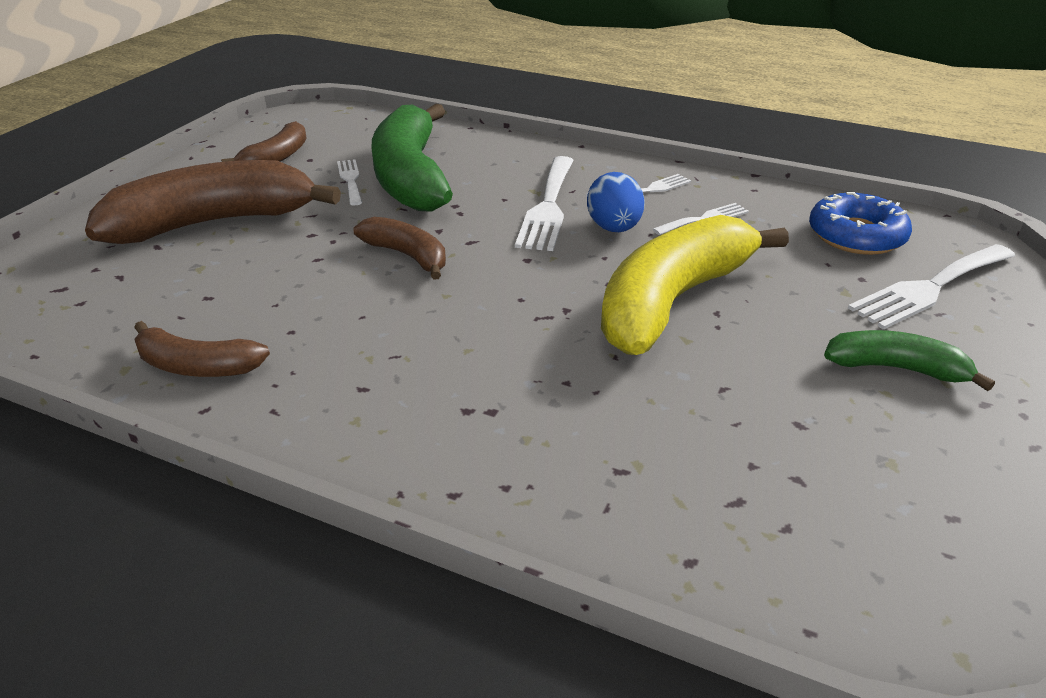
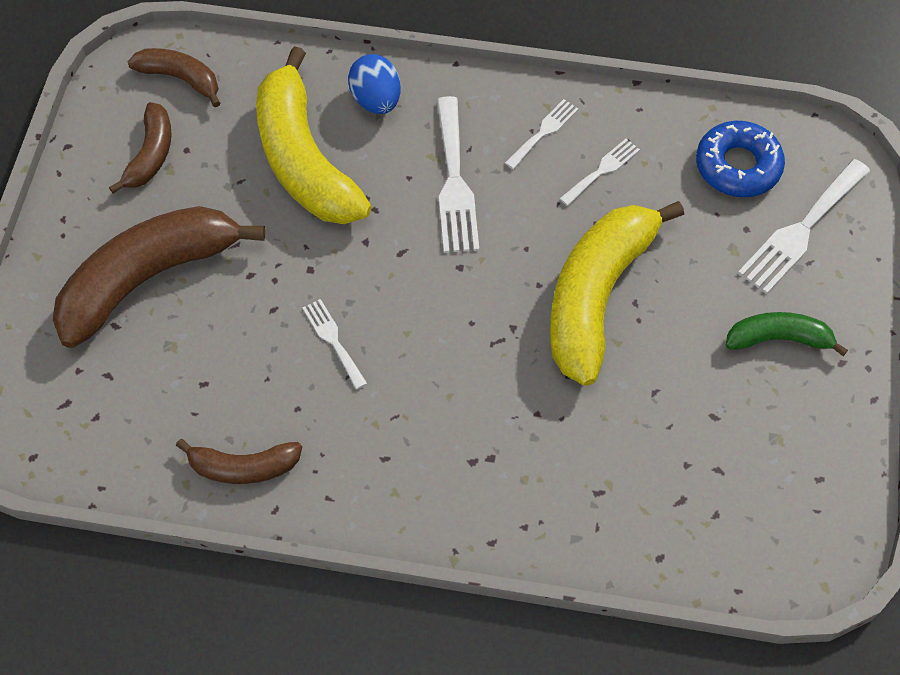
camera: 15 degrees left, 25 degrees up
white fork [337,159,362,206] -> white fork moved to [303,299,367,389]
brown banana [353,217,446,280] -> brown banana moved to [128,48,220,107]
green banana [371,104,453,212] -> yellow banana [256,46,372,224]
blue egg [587,172,645,232] -> blue egg moved to [348,54,401,114]

